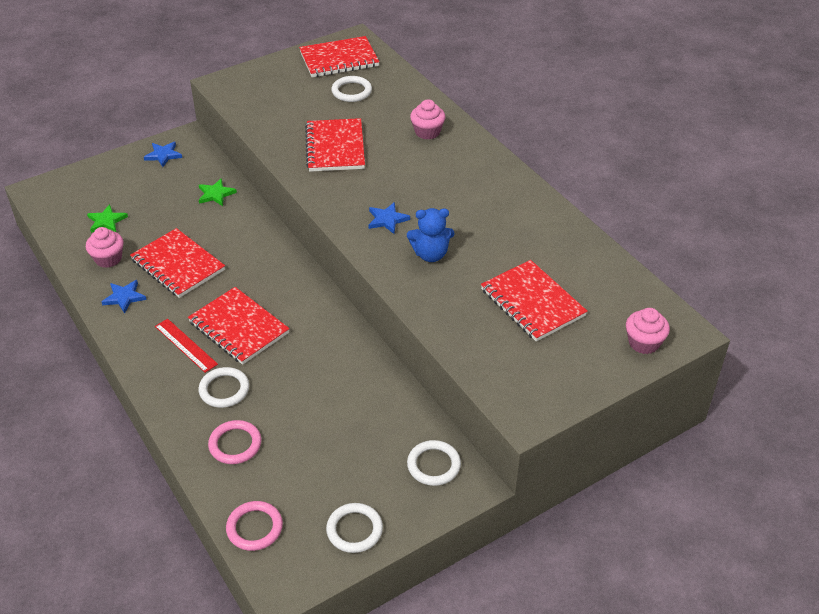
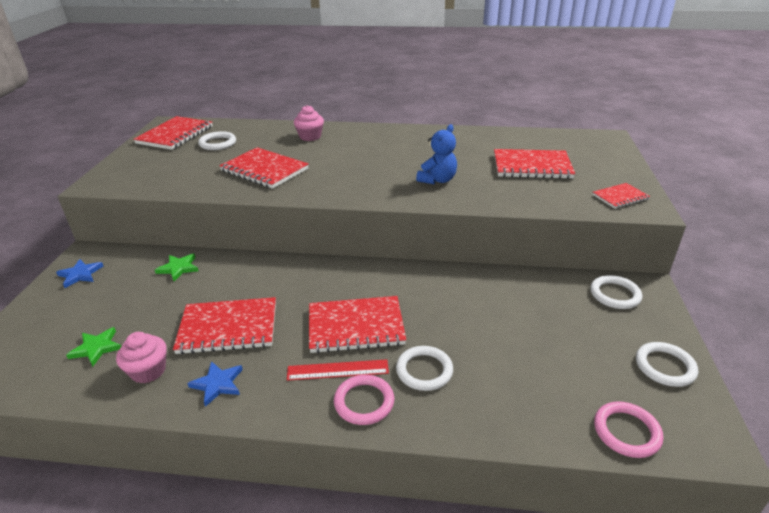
camera: 50 degrees left, 10 degrees down
pink ring [208,420,261,464] -> pink ring moved to [334,375,394,425]
blue star [369,202,410,234] -> none
pink cupcake [626,308,670,354] -> none
none -> red notebook [592,183,650,209]

